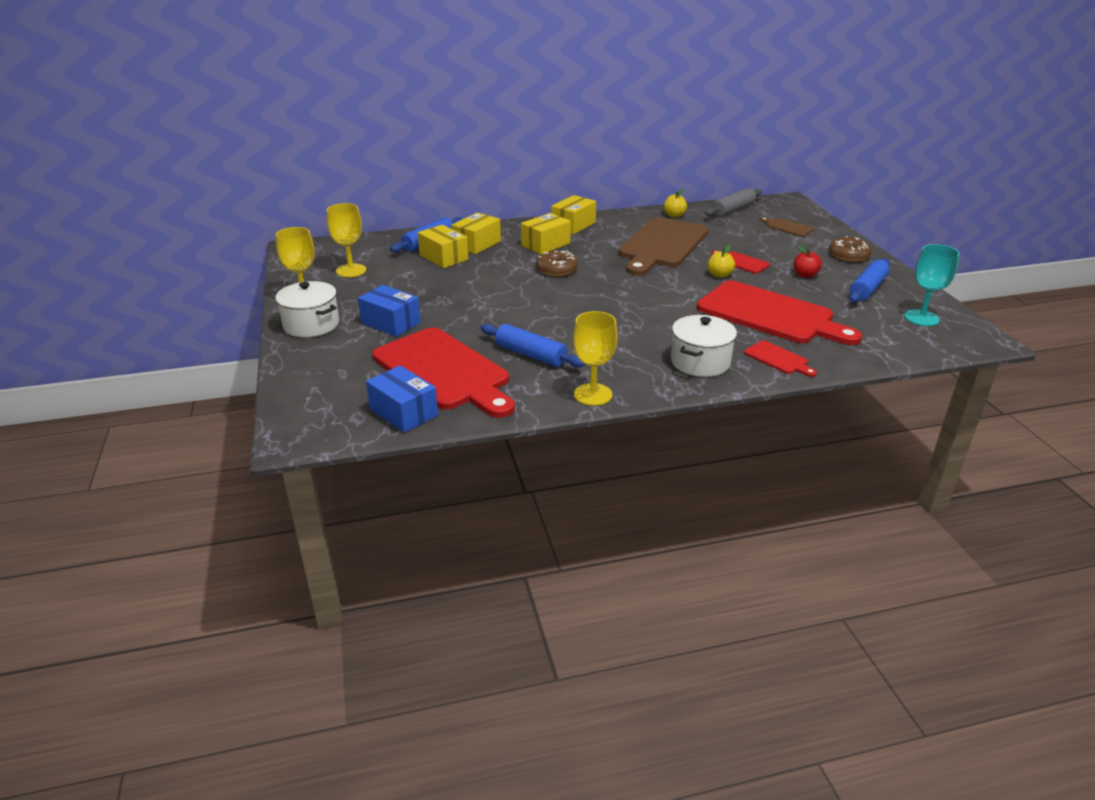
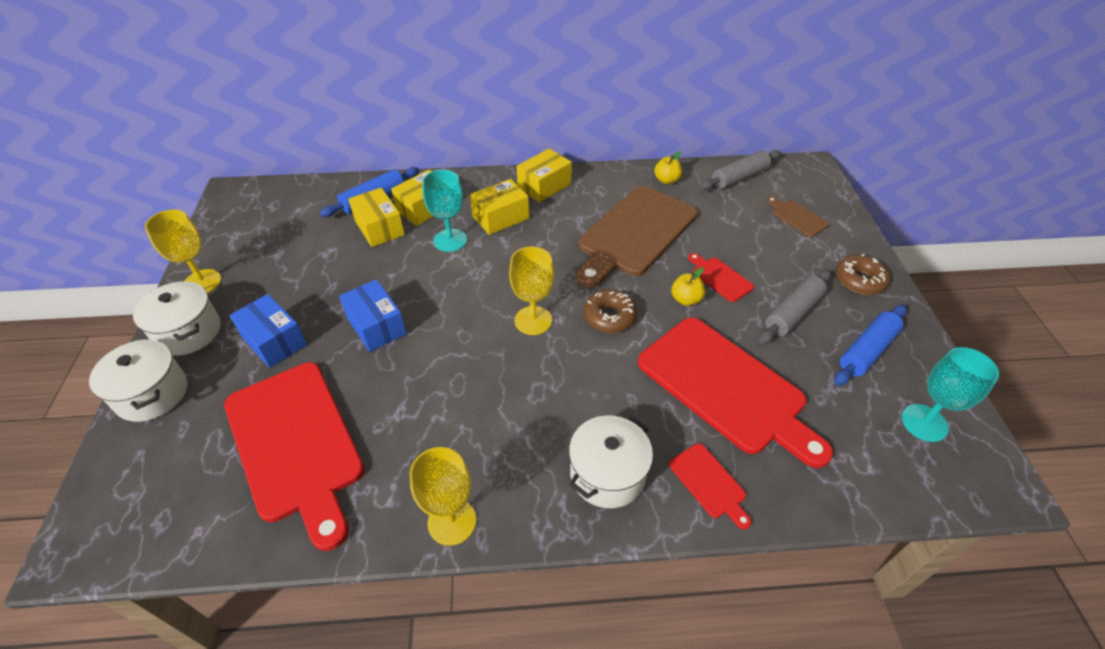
camera: 10 degrees right, 15 degrees up
yellow goblet [326,203,366,277] -> yellow goblet moved to [509,247,554,335]
blue box [366,365,438,433] -> blue box moved to [339,279,407,352]
blue rolling pin [480,324,585,368] -> none
brown donut [536,250,578,276] -> brown donut moved to [583,290,637,333]
red apple [794,246,822,278] -> grey rolling pin [758,270,831,345]
none -> white pot [89,340,187,422]
none -> turquoise goblet [422,169,467,252]

